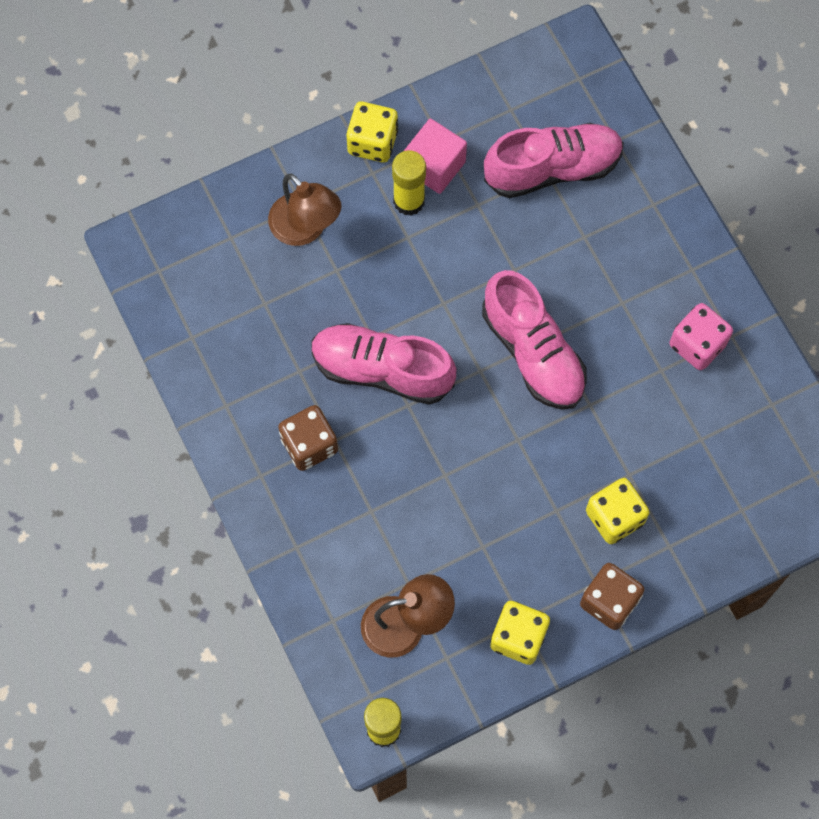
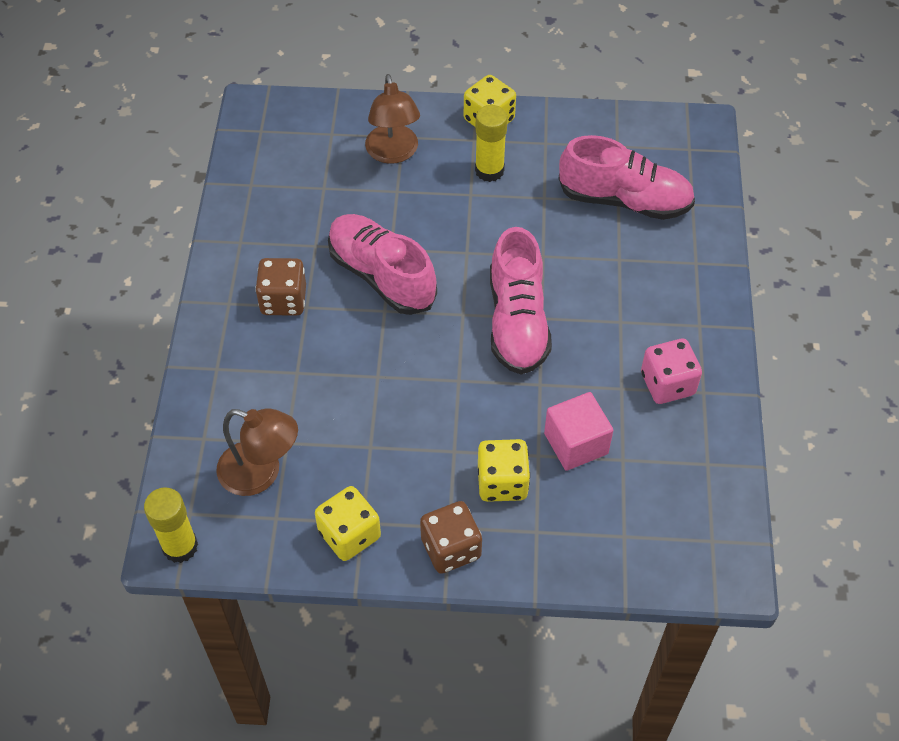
camera: 30 degrees right, 15 degrees down
pink cube [404,119,467,194] -> pink cube moved to [544,392,613,471]

